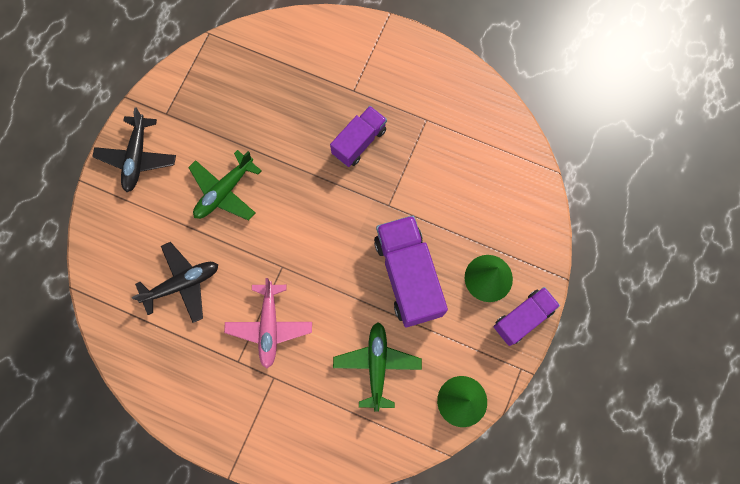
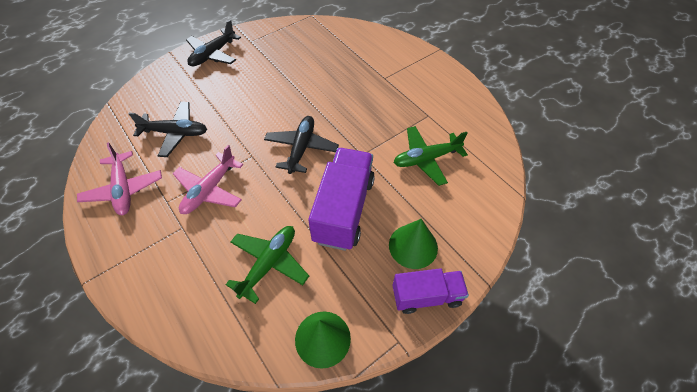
camera: 30 degrees right, 20 degrees down
green plane [188,150,262,221] -> green plane moved to [394,126,468,186]
purple truck [330,106,387,167] -> none
none -> pink plane [77,142,162,215]
none -> black plane [264,116,339,174]

